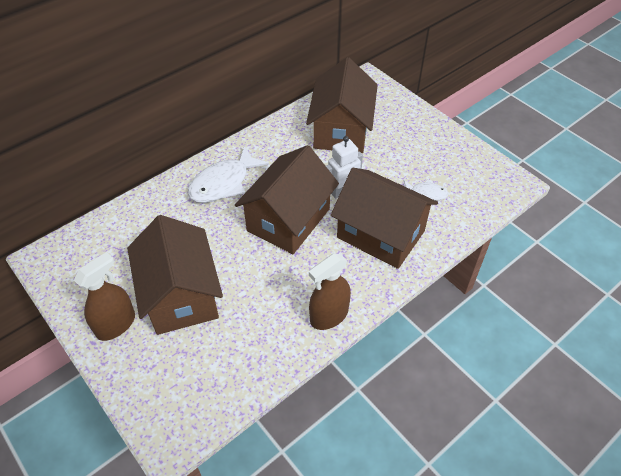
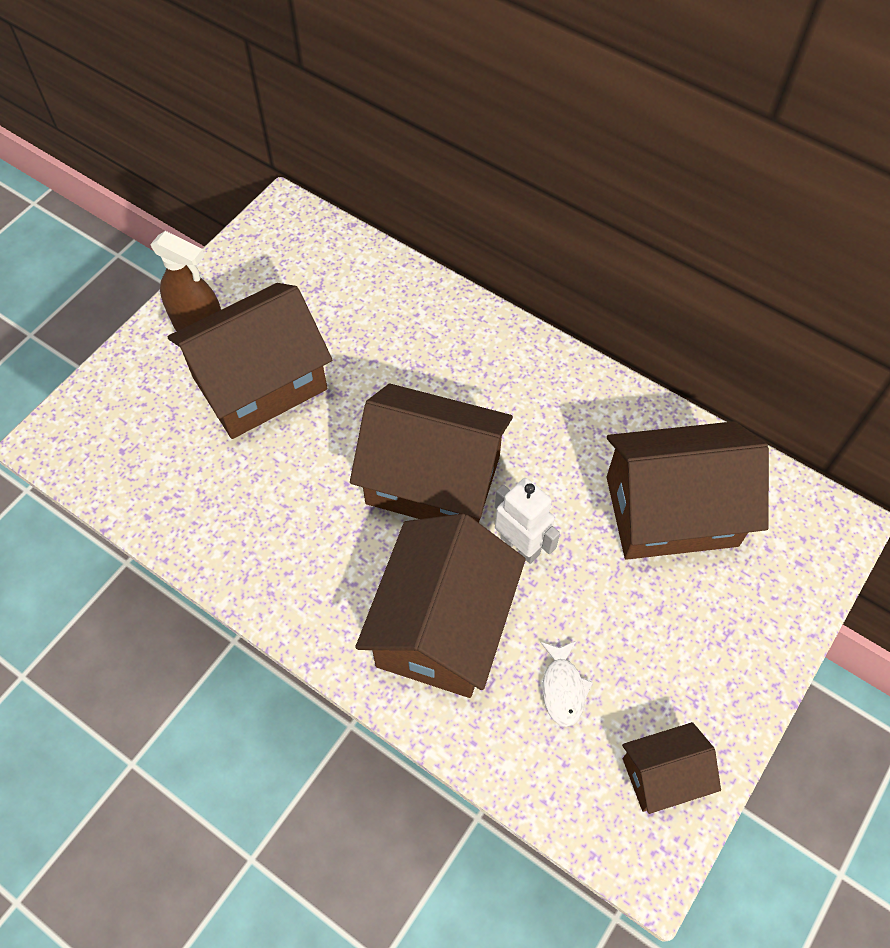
camera: 75 degrees right, 10 degrees up
white fish [188,145,269,203] -> none
brown spray bottle [309,253,351,330] -> none
none -> brown house [622,722,721,814]

